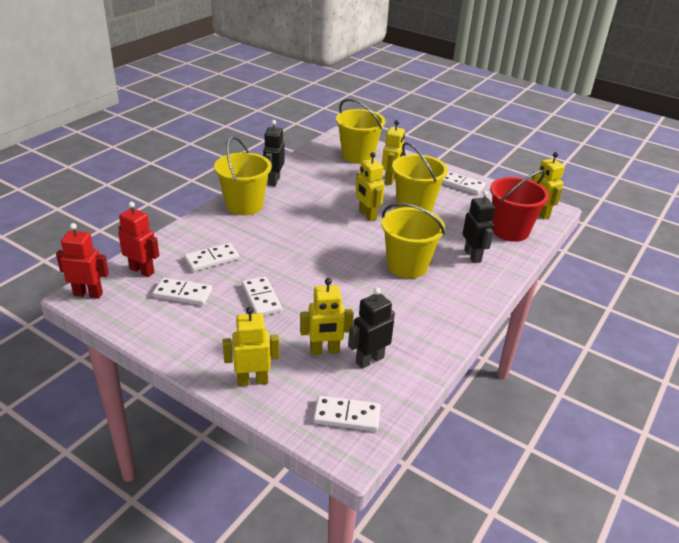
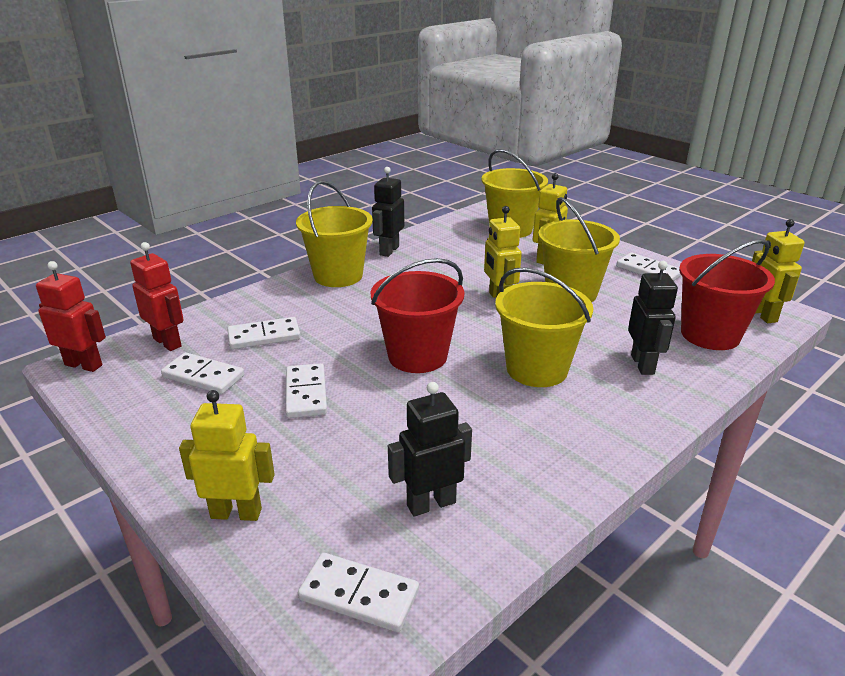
camera: 15 degrees right, 5 degrees down
yellow robot [300,278,354,355] -> none
none -> red bucket [371,258,464,373]

